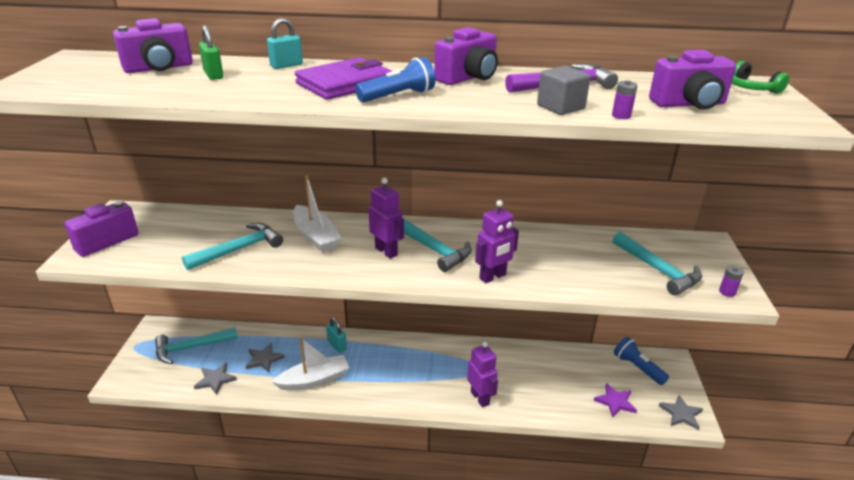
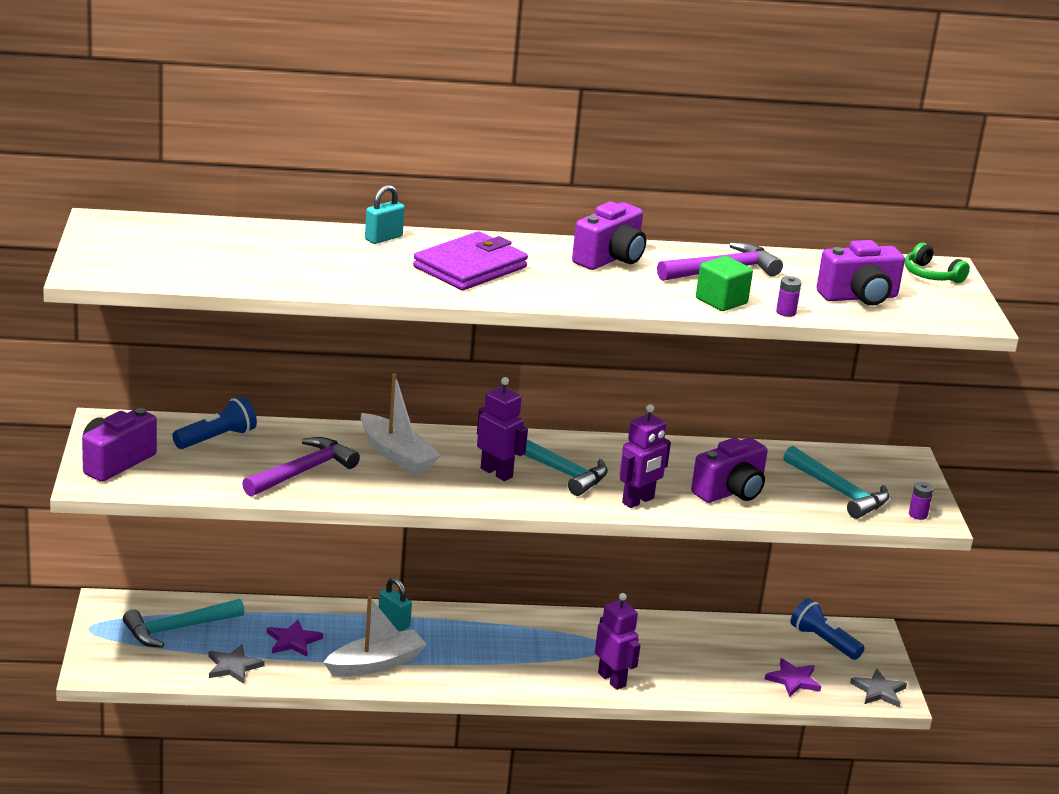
camera: 10 degrees left, 5 degrees down
purple camera [113,18,193,73] -> purple camera moved to [691,438,768,503]
turquoise hammer [182,223,283,270] -> purple hammer [242,437,360,497]
green padlock [199,26,223,80] -> none
grey star [246,343,285,372] -> purple star [267,619,323,657]
blue flashlight [355,57,435,102] -> blue flashlight moved to [172,397,257,449]
grey cube [537,66,591,115] -> green cube [696,256,753,311]

